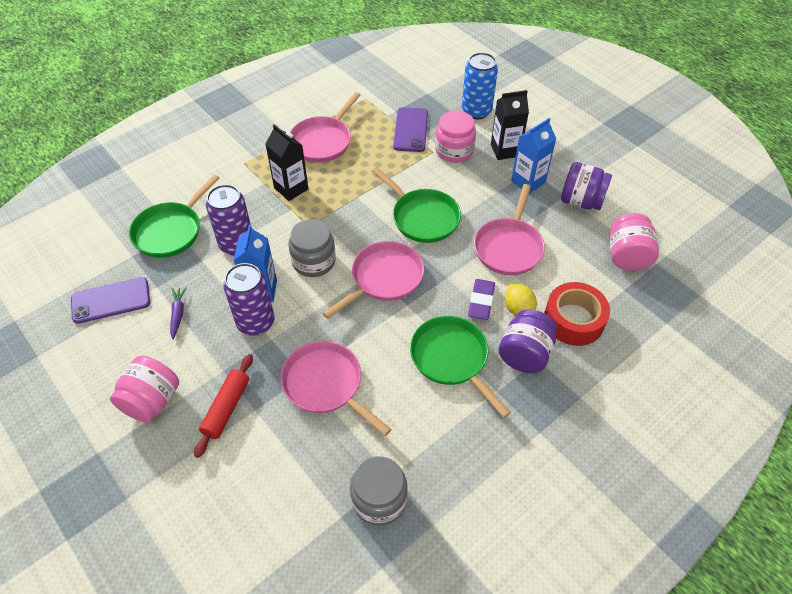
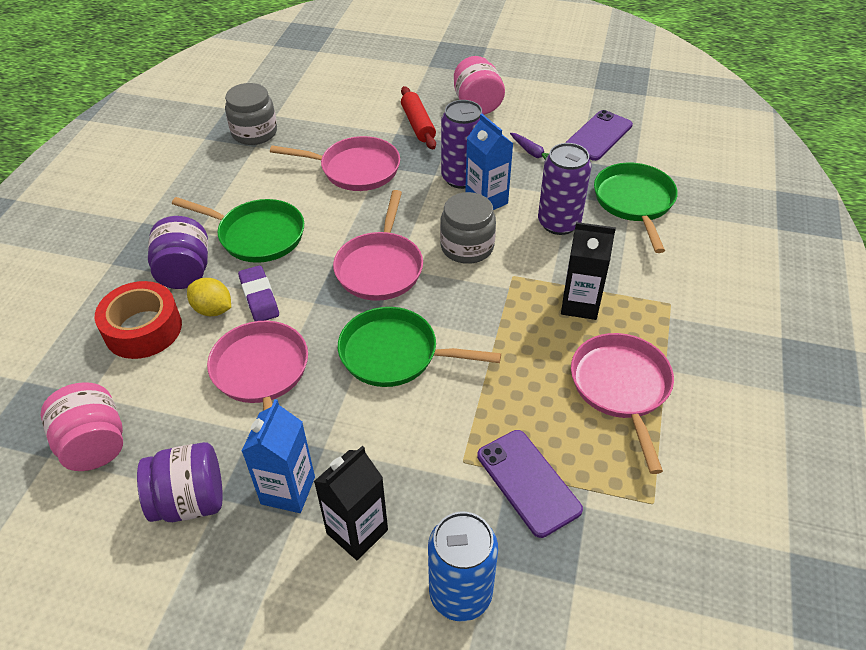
camera: 145 degrees right, 5 degrees down
pink jar [435,111,476,163] -> none

